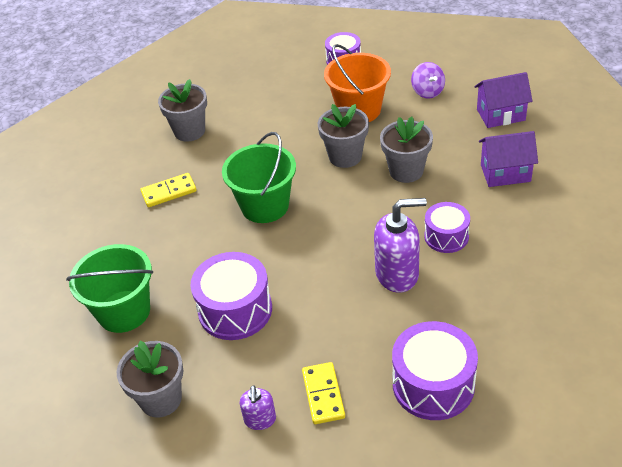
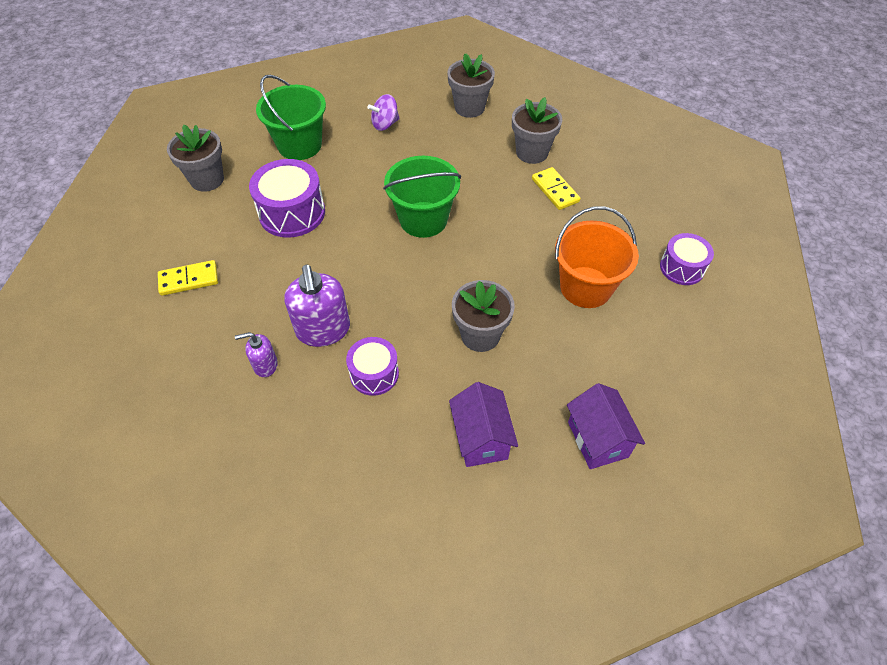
camera: 80 degrees right, 10 degrees up
yellow domino [141,173,197,207] -> yellow domino moved to [532,167,581,210]
purple soap dispenser [240,385,276,430] -> purple soap dispenser moved to [235,332,278,377]
grey flower pot [318,104,369,168] -> grey flower pot moved to [447,54,495,118]
purple drum [392,321,478,420] -> none
purple spinning top [411,62,445,99] -> purple spinning top moved to [368,94,400,131]

